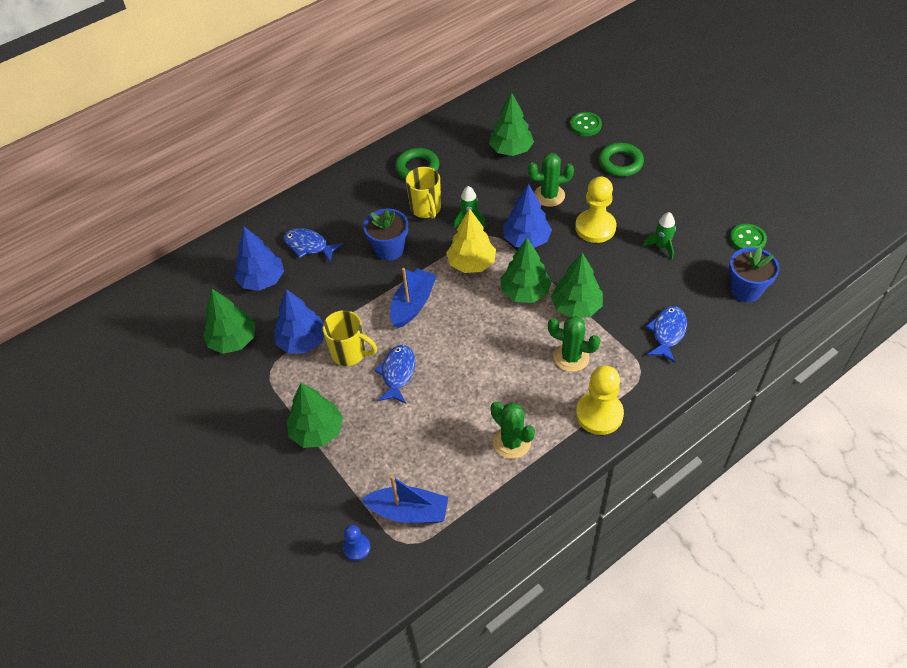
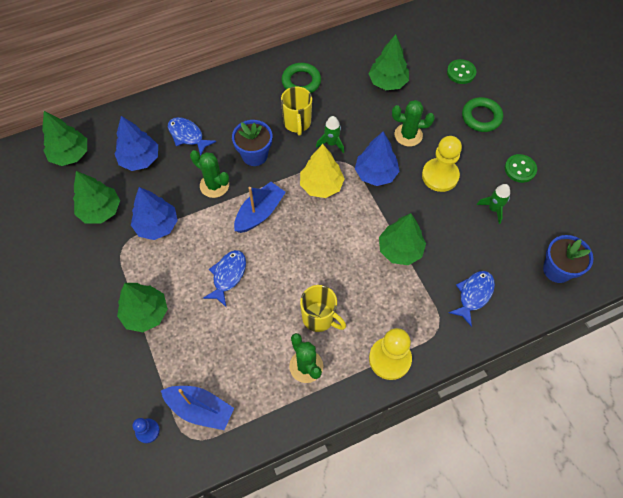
camera: 10 degrees right, 10 degrees up
yellow mug [322,310,377,366] -> yellow mug moved to [300,285,346,332]
green tree [500,238,552,303] -> green tree moved to [42,111,87,166]
green cactus [548,316,600,372] -> green cactus moved to [190,150,229,198]
green button [730,224,767,250] -> green button moved to [505,154,537,183]

